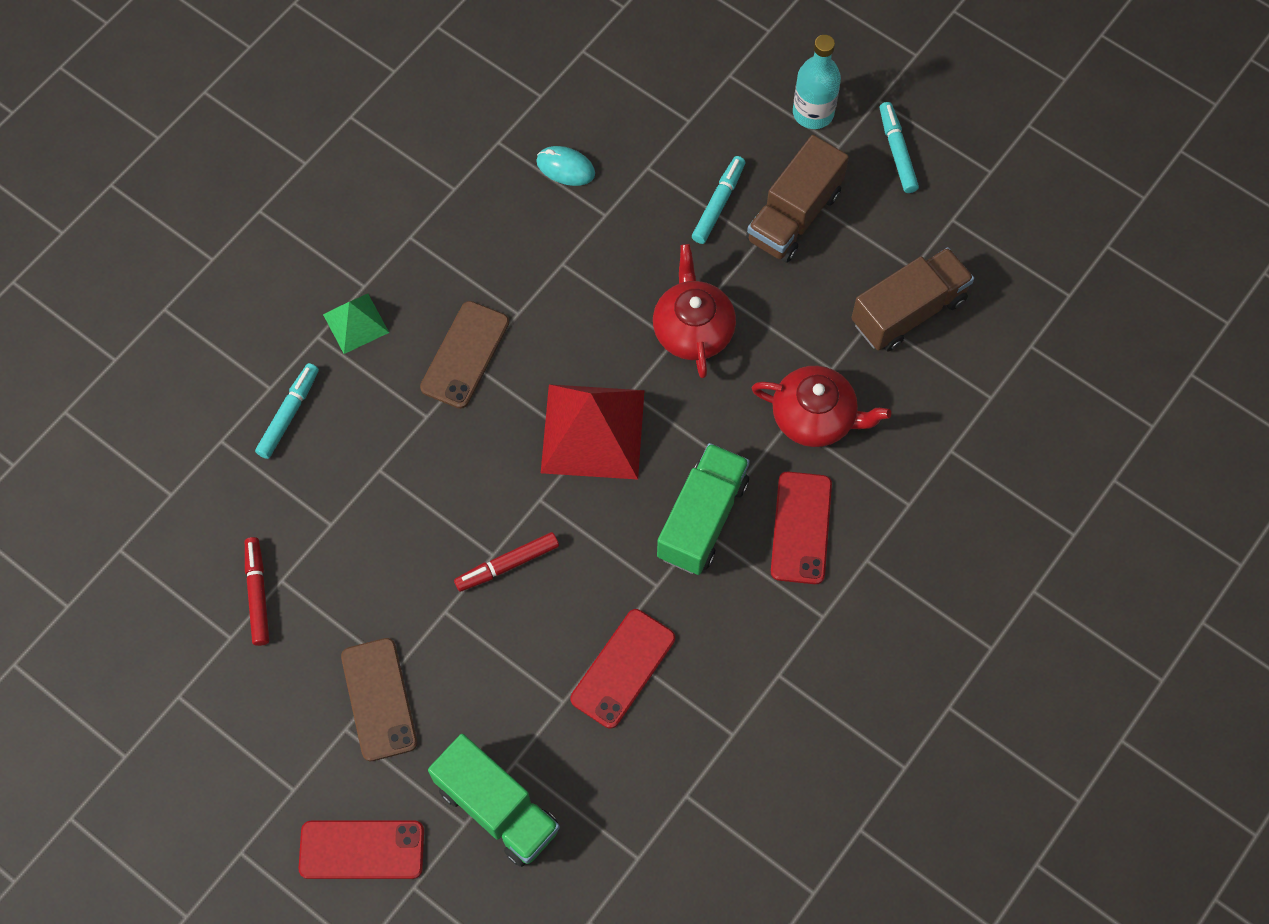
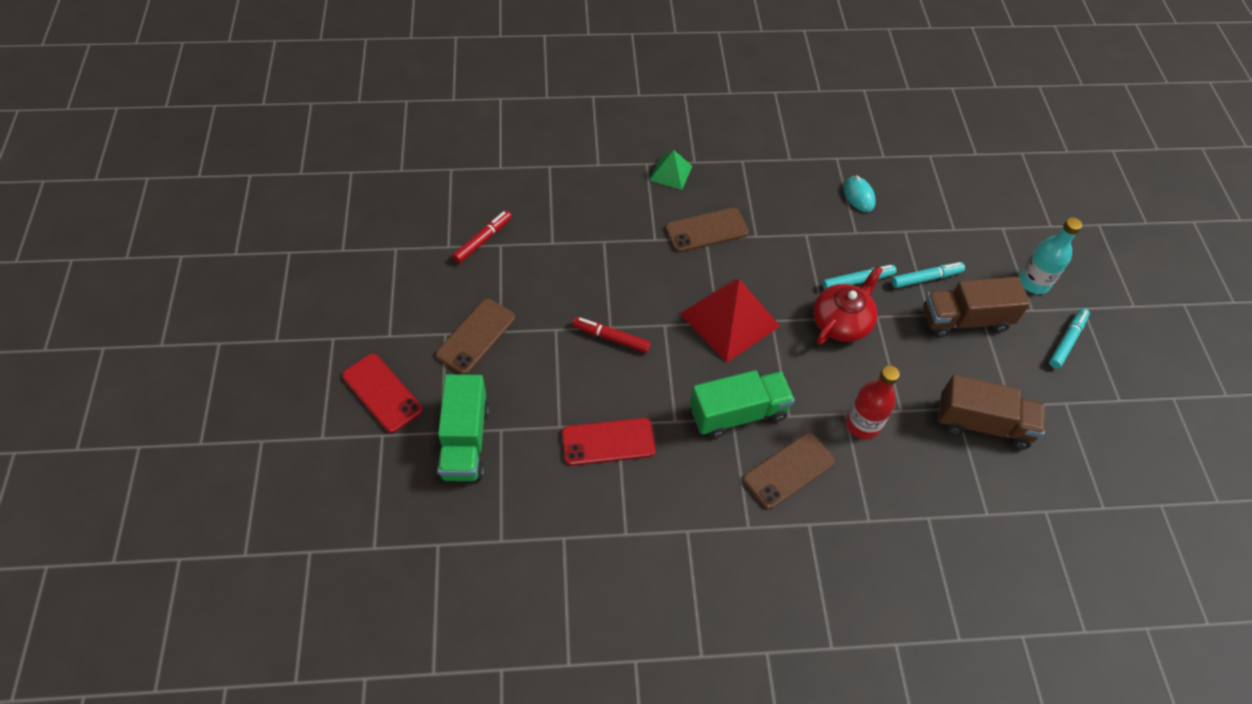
camera: 45 degrees right, 10 degrees down
turquoise marker [255,363,319,459] -> turquoise marker moved to [822,265,896,290]
red teapot [752,366,891,447] -> red bottle [846,365,900,439]
red phone [771,471,832,584] -> brown phone [743,433,835,509]

